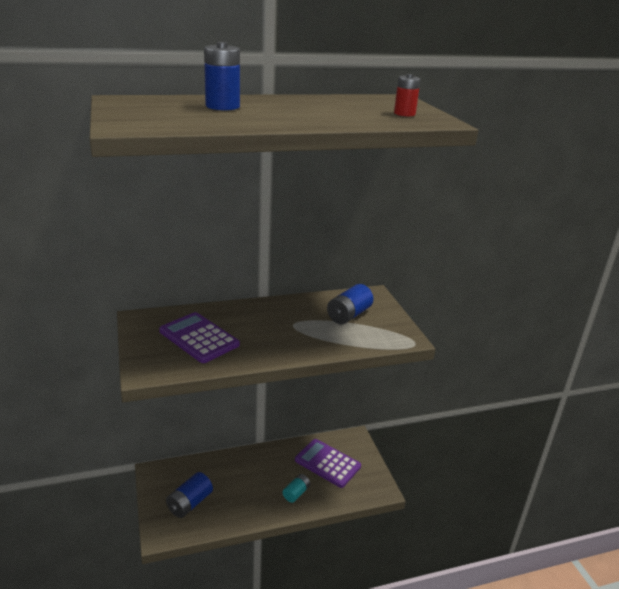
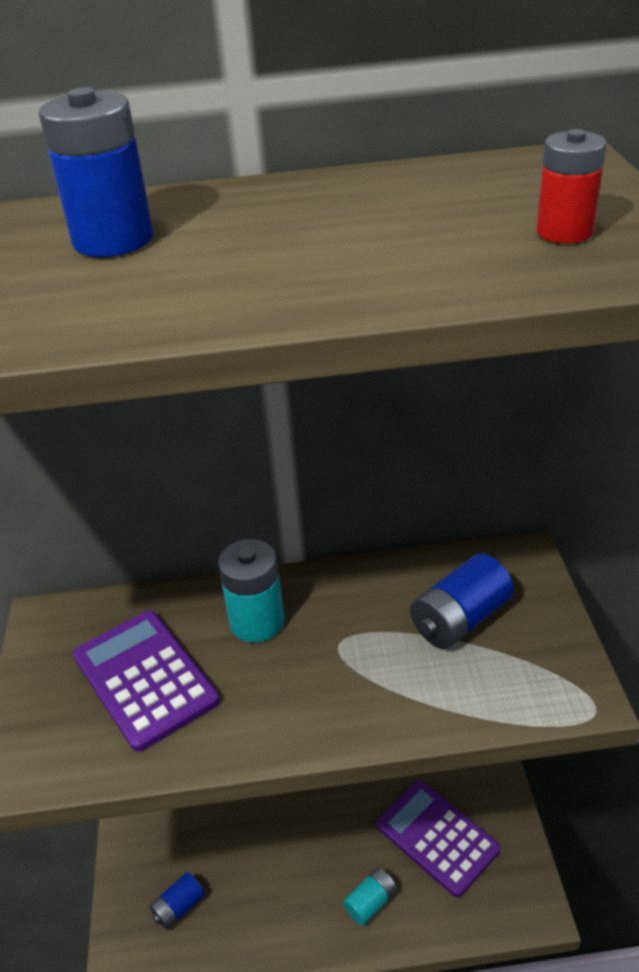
camera: 15 degrees right, 10 degrees up
blue battery [166,472,213,518] -> blue battery [149,872,205,929], size x0.65
none -> turquoise battery [218,539,284,642]

